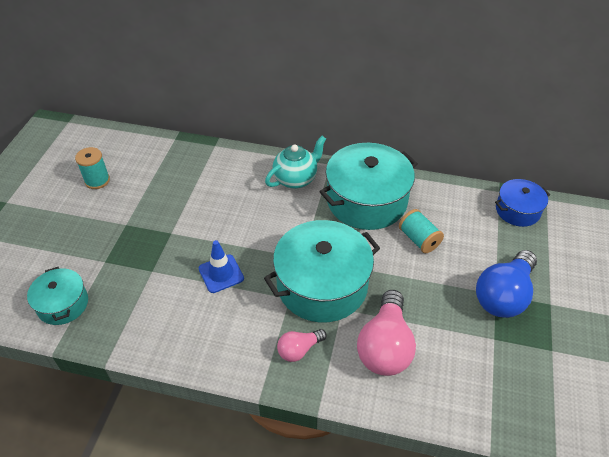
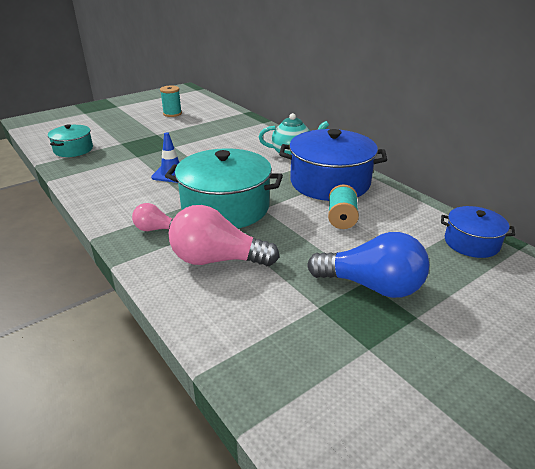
camera: 40 degrees right, 15 degrees down
turquoise pot [319,143,418,230] -> blue pot [279,129,387,201]
pink light bulb [357,290,416,376] -> pink light bulb turned 45 degrees clockwise [169,205,279,266]
blue light bulb [476,250,537,318] -> blue light bulb turned 150 degrees counterclockwise [307,232,429,298]

